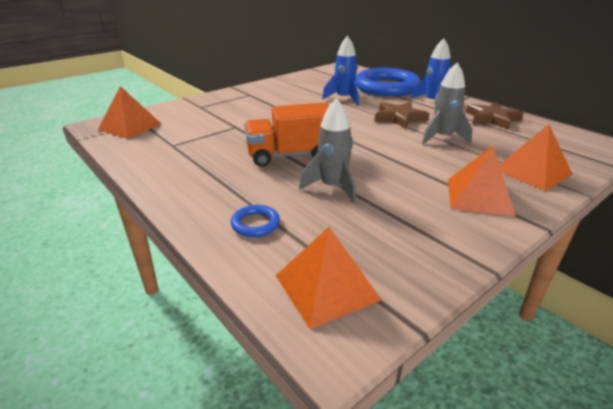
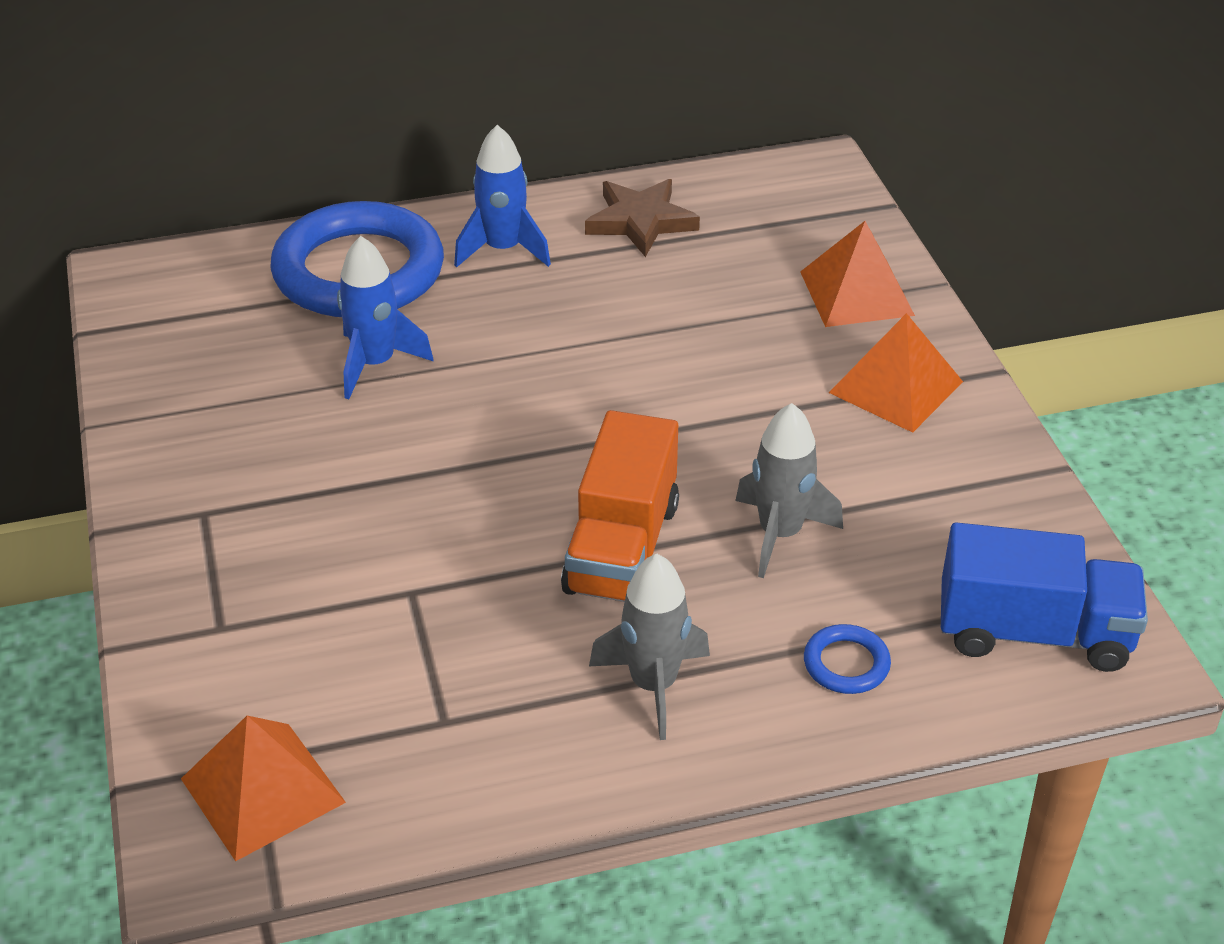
camera: 65 degrees left, 10 degrees up
orange pyramid [276,227,382,329] -> blue truck [941,522,1148,672]
brown star [374,102,429,129] -> none
grey rocket [422,63,472,144] -> grey rocket moved to [589,554,710,740]

